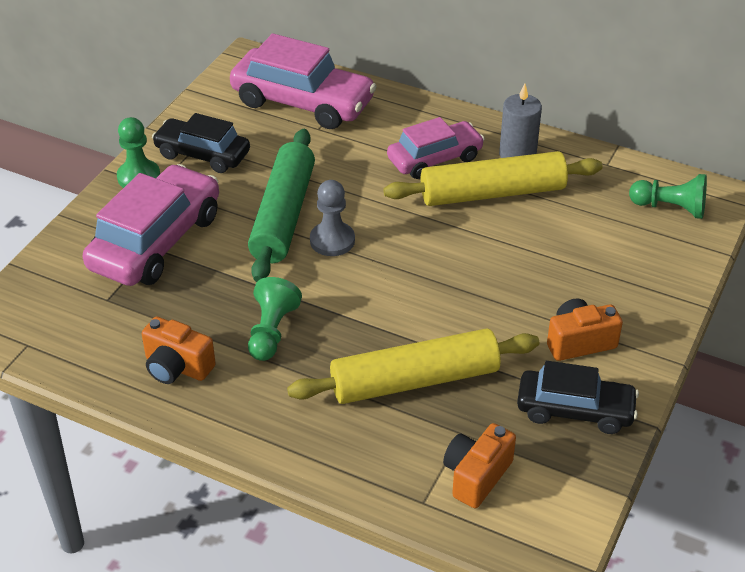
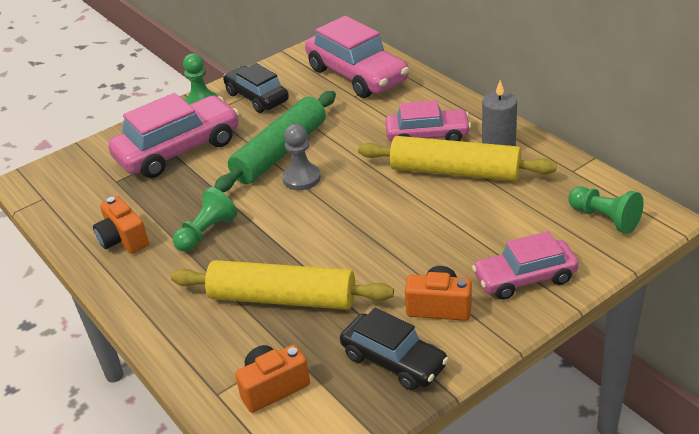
camera: 30 degrees right, 5 degrees down
none -> pink car [472,231,579,300]

